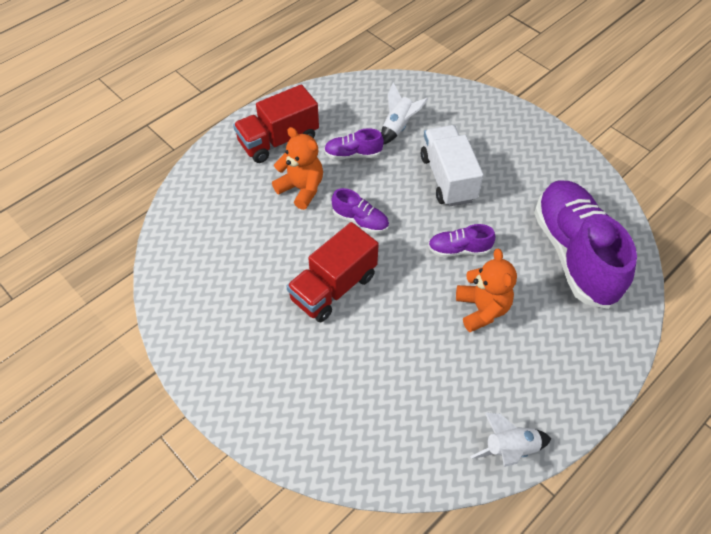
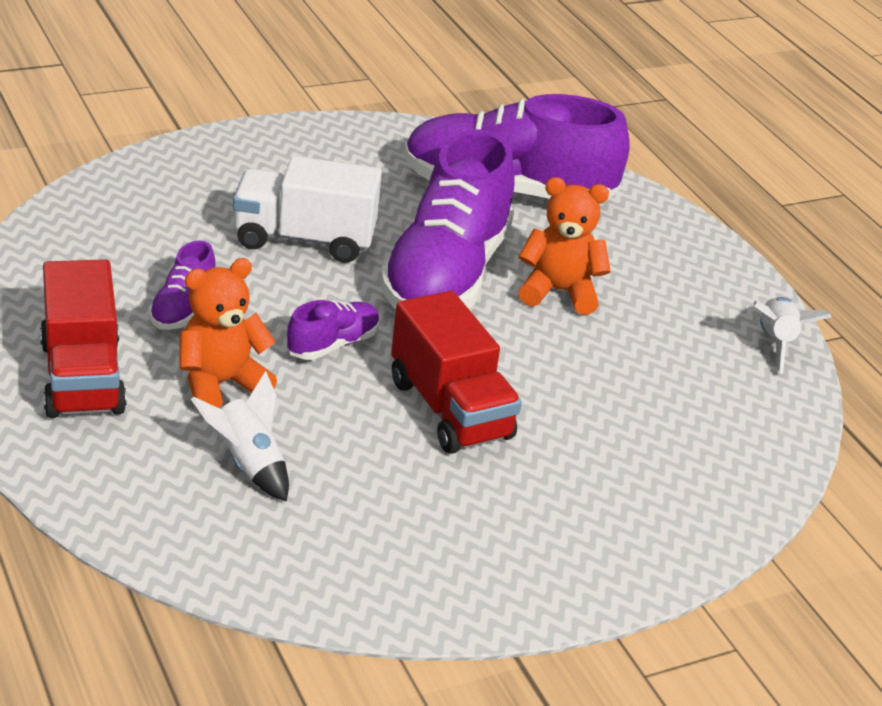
camera: 75 degrees left, 20 degrees down
white rocket [381,83,428,145] -> white rocket moved to [191,371,289,502]
purple shoe [428,224,495,257] -> purple shoe [380,129,515,309], size x2.28

